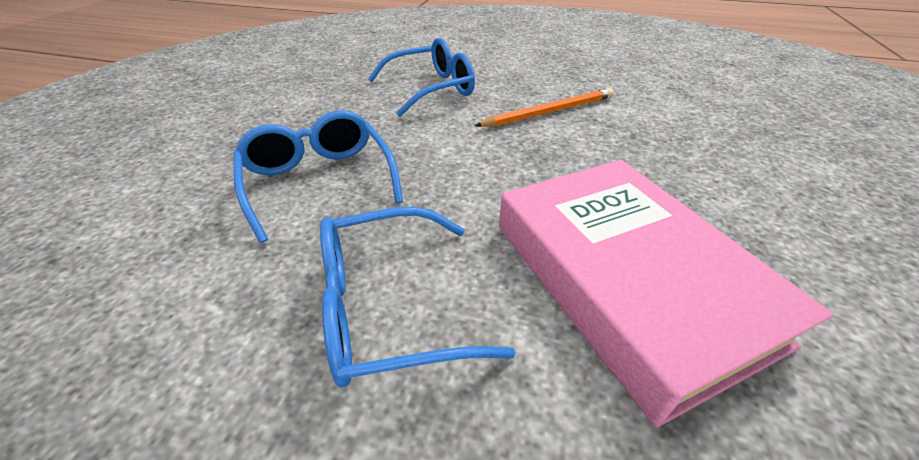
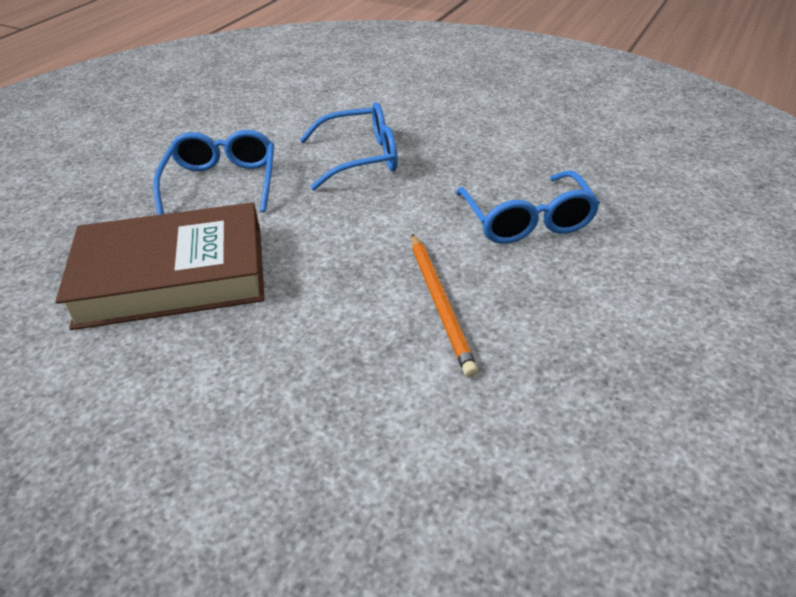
camera: 105 degrees right, 0 degrees up
pink book [499,160,834,427] -> brown book [56,202,265,330]

